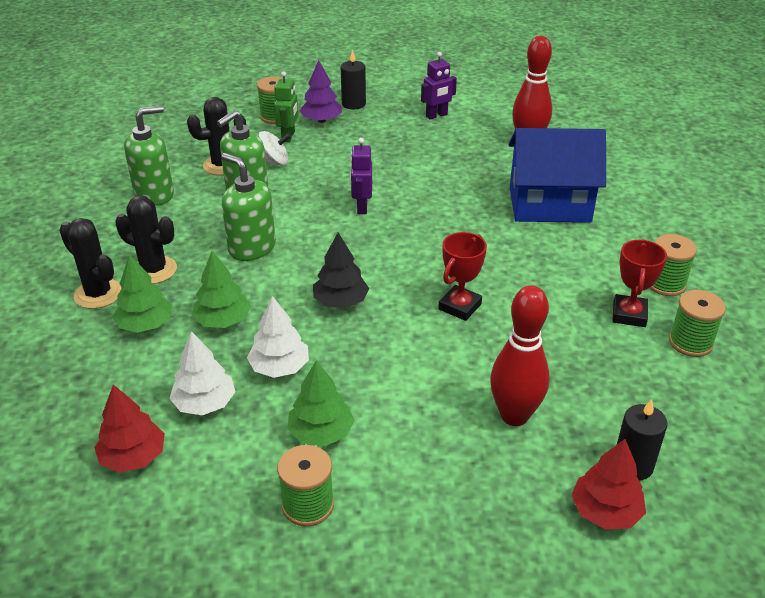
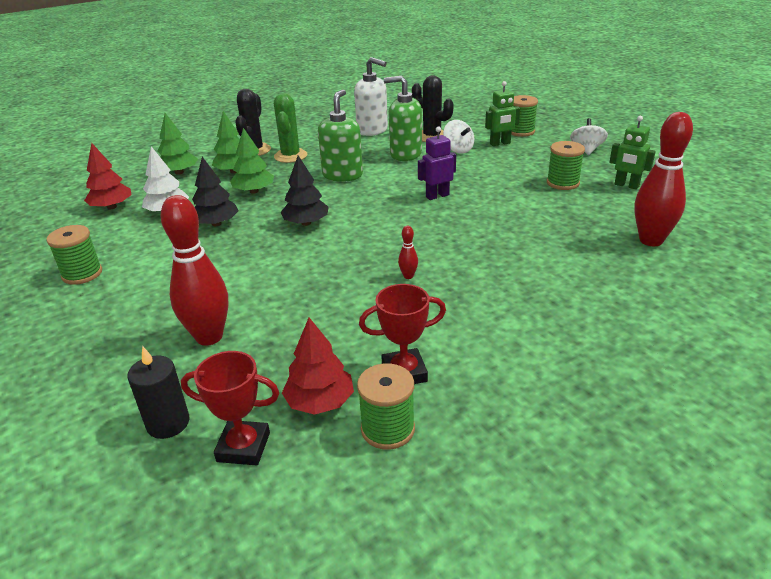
camera: 65 degrees right, 5 degrees down
black cactus [115,196,177,284] -> green cactus [274,93,307,163]
green soap dispenser [124,106,174,206] -> white soap dispenser [354,57,388,136]
white tree [247,296,309,378] -> black tree [192,157,239,226]
green tree [287,360,354,446] -> green tree moved to [157,113,198,175]
purple tree [299,60,342,123] -> none
black candle [341,50,366,109] -> white spinning top [570,118,608,155]
purple robot [421,52,457,120] -> green robot [609,116,656,190]
red trophy [438,232,487,321] -> red trophy moved to [181,351,279,465]
blue house [508,128,606,223] -> none
red tree [571,439,646,529] -> red tree moved to [282,318,354,415]
green spool [650,234,697,296] -> green spool moved to [547,141,585,190]
none -> red bowling pin [398,226,418,279]

